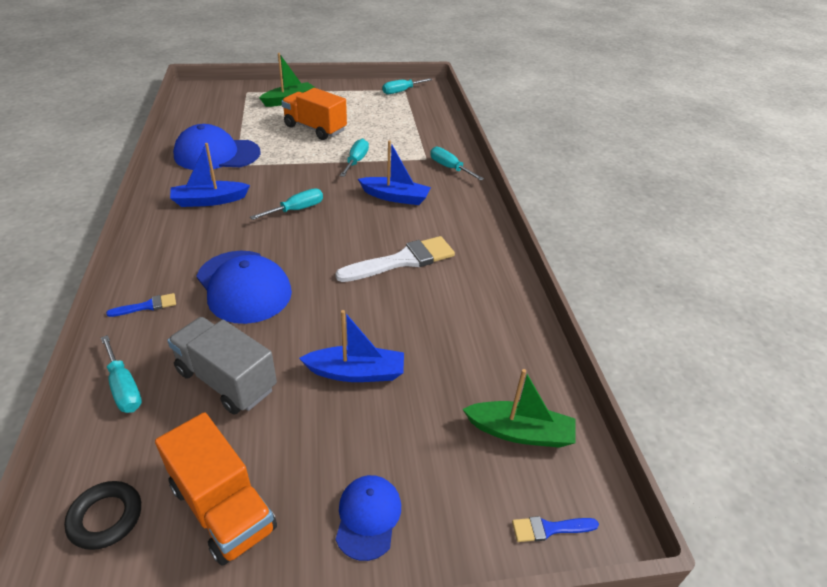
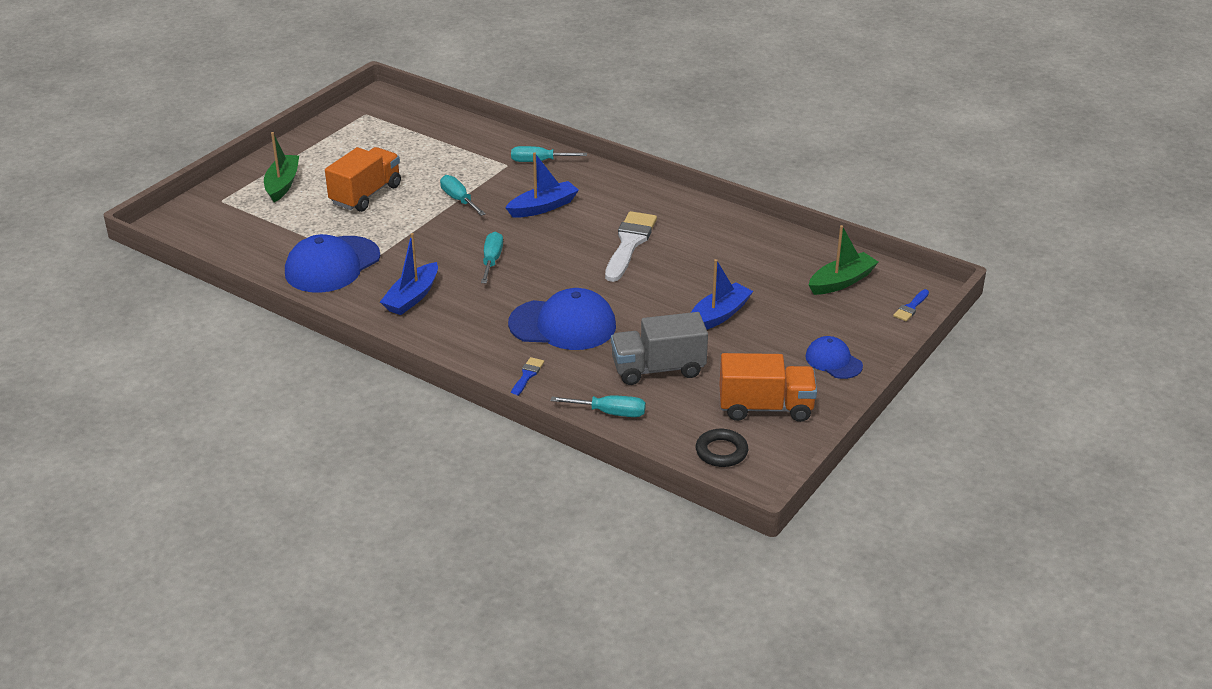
camera: 45 degrees left, 5 degrees down
orange truck [281,88,347,140] -> orange truck turned 135 degrees clockwise [325,147,401,212]
turquoise screwdriver [383,78,432,94] -> none

